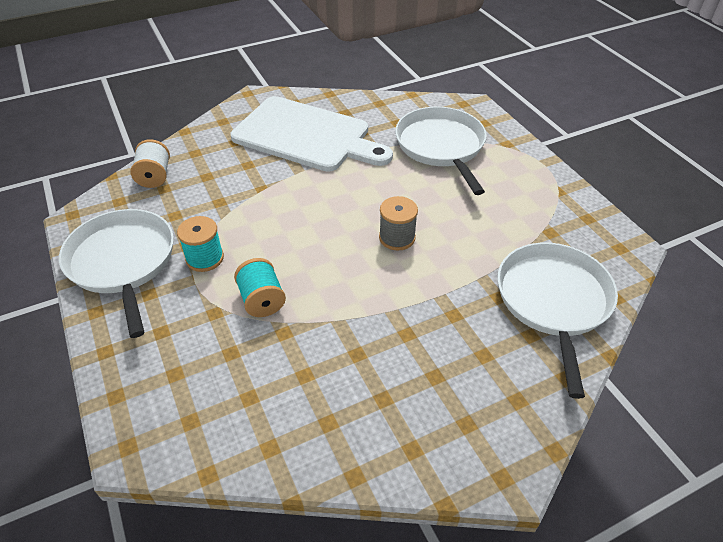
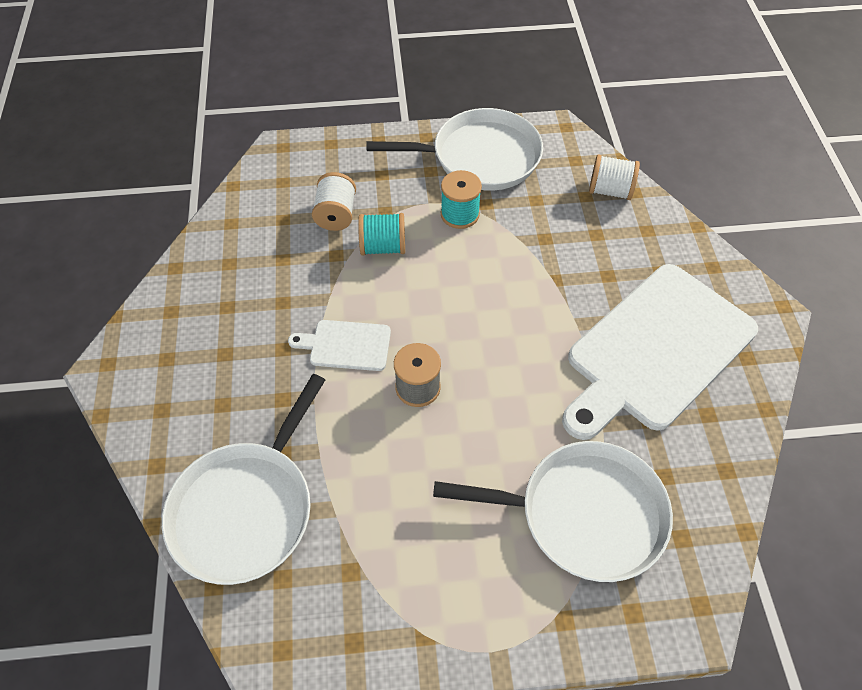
camera: 110 degrees right, 10 degrees up
white pan [497,243,618,399] -> white pan turned 90 degrees clockwise [162,374,325,585]
none -> white cutting board [288,320,391,371]
none -> white spool [312,172,356,231]

